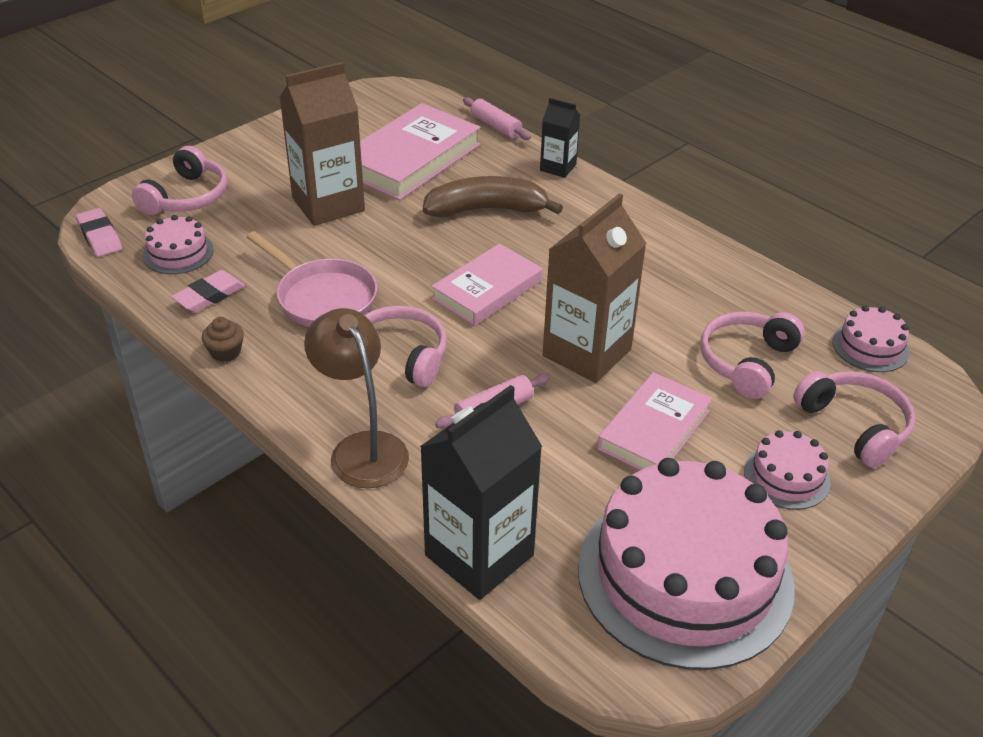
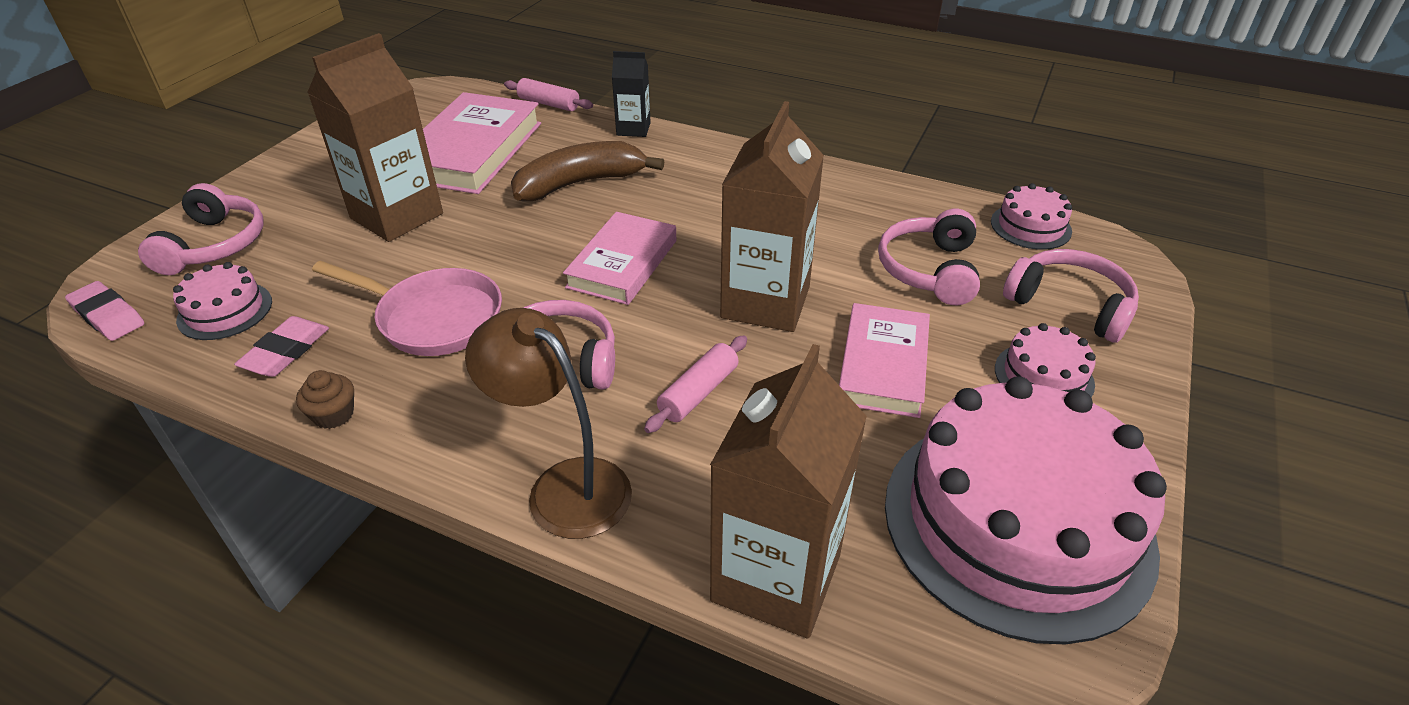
camera: 20 degrees left, 0 degrees up
black carton [420,385,542,600] -> brown carton [710,344,867,638]

